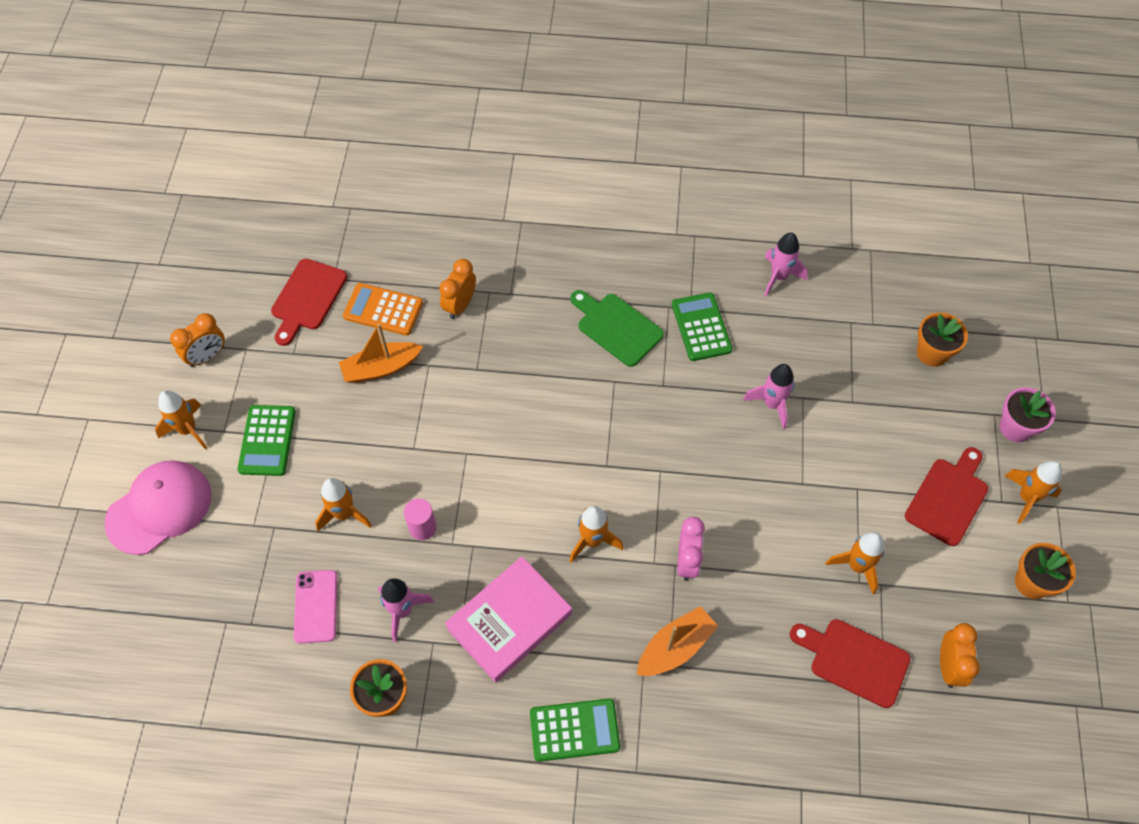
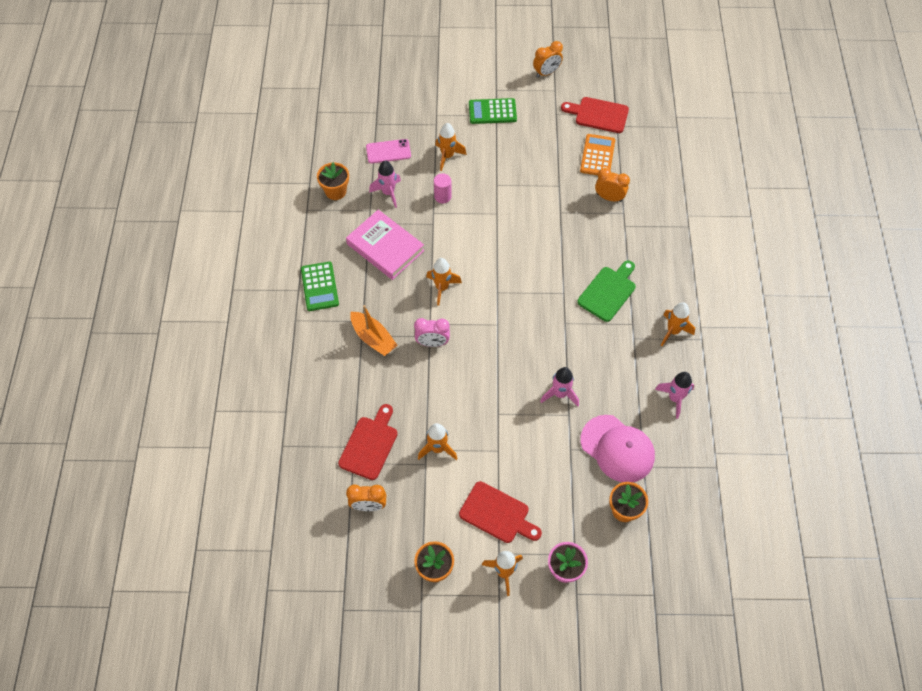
camera: 85 degrees right, 0 degrees up
pink cap [104,461,212,555] -> pink cap moved to [581,415,655,482]
orange rocket [155,390,207,450] -> orange rocket moved to [661,302,695,346]
orange clock [170,313,225,367] -> orange clock turned 75 degrees counterclockwise [533,41,563,78]
orange boat [339,323,423,383] -> none
green calculator [672,293,732,361] -> none

